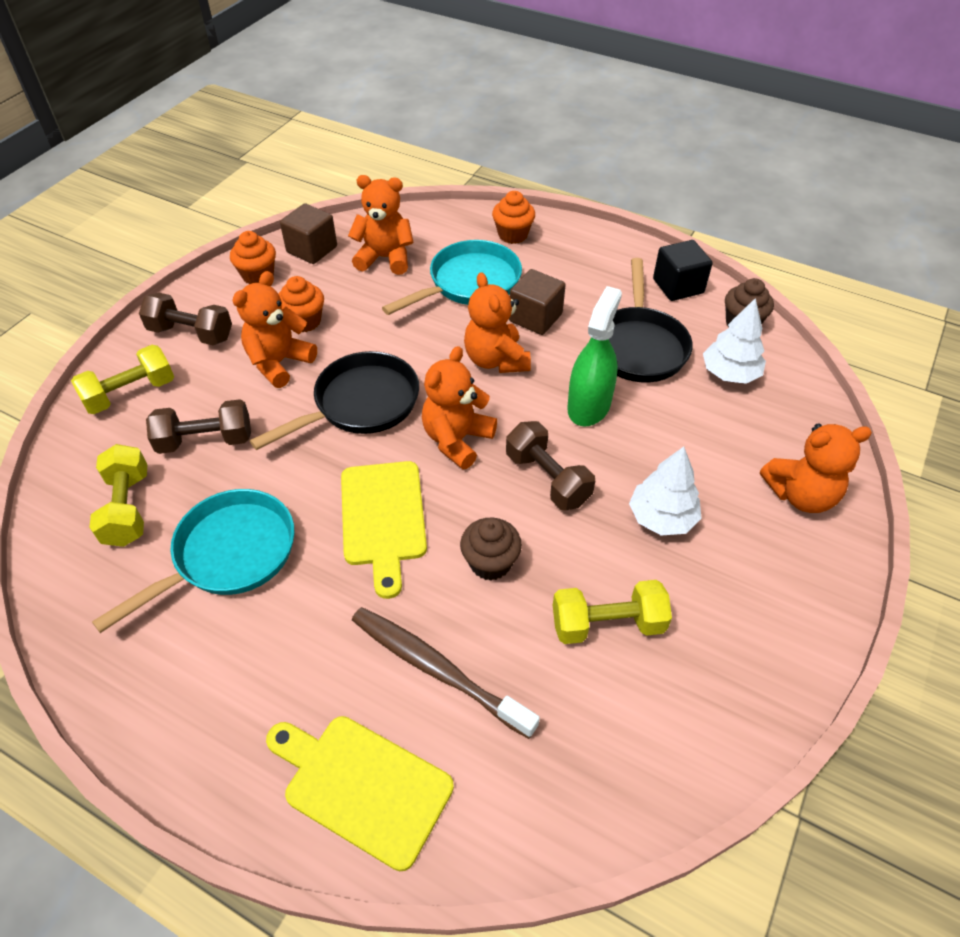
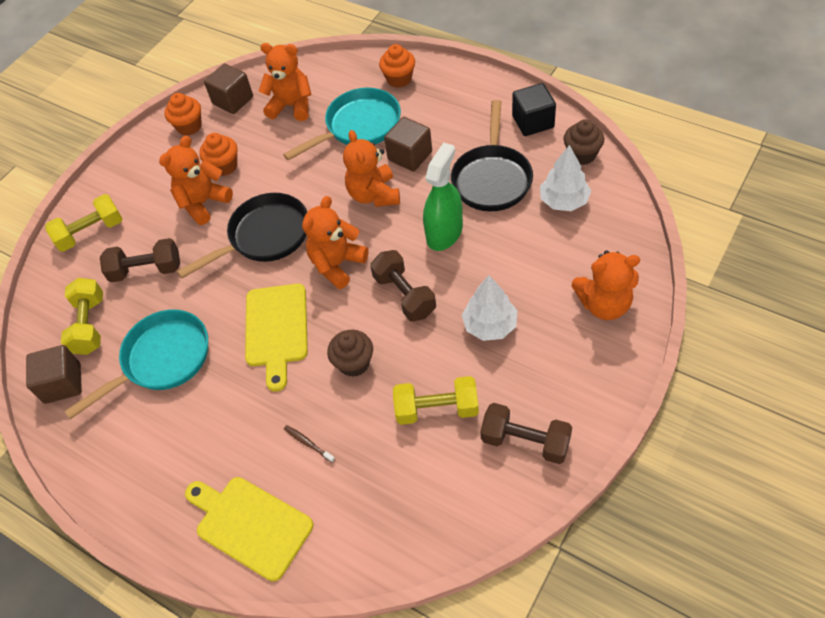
camera: 10 degrees right, 5 degrees up
brown dumbbell [139,293,232,345] -> brown dumbbell moved to [480,403,572,464]
brown toothbrush [352,607,540,739] -> brown toothbrush [284,425,335,463], size x0.40
none -> brown cube [26,345,82,404]

